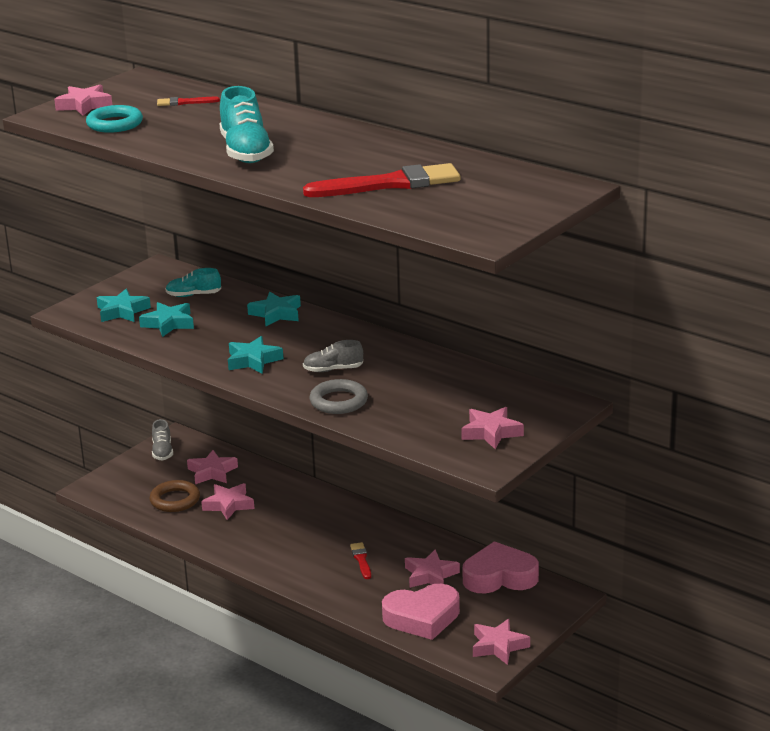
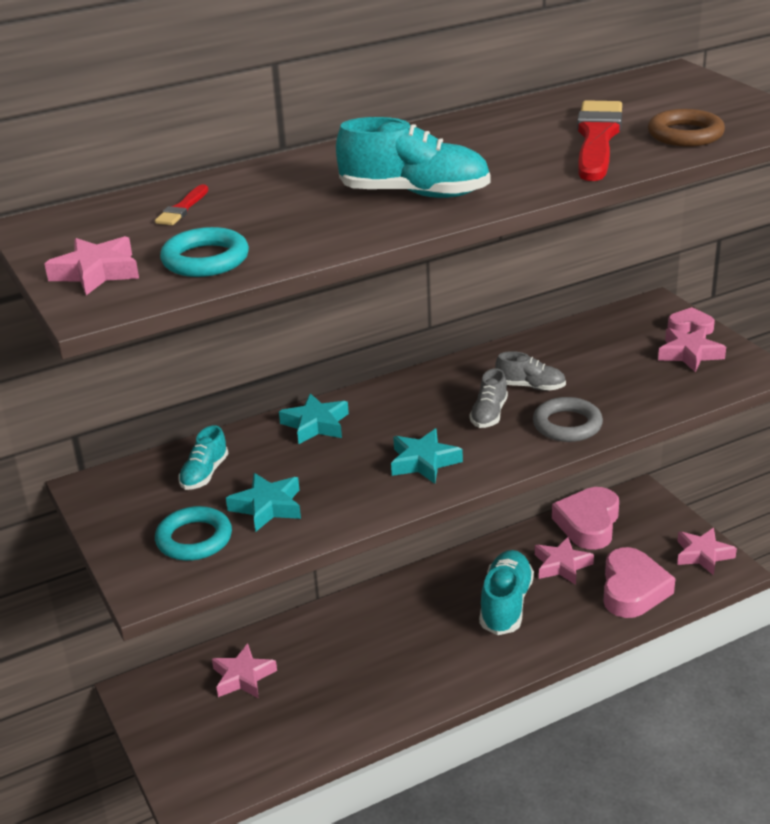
camera: 65 degrees left, 5 degrees up
turquoise star [97,289,151,322] -> turquoise ring [155,506,232,561]
brown ring [150,480,200,512] -> brown ring moved to [648,109,725,147]
grey shoe [152,419,173,461] -> grey shoe moved to [495,351,566,391]
pink star [201,483,254,520] -> none
red brush [350,542,371,579] -> turquoise shoe [479,550,534,635]
none -> pink heart [668,307,715,335]

